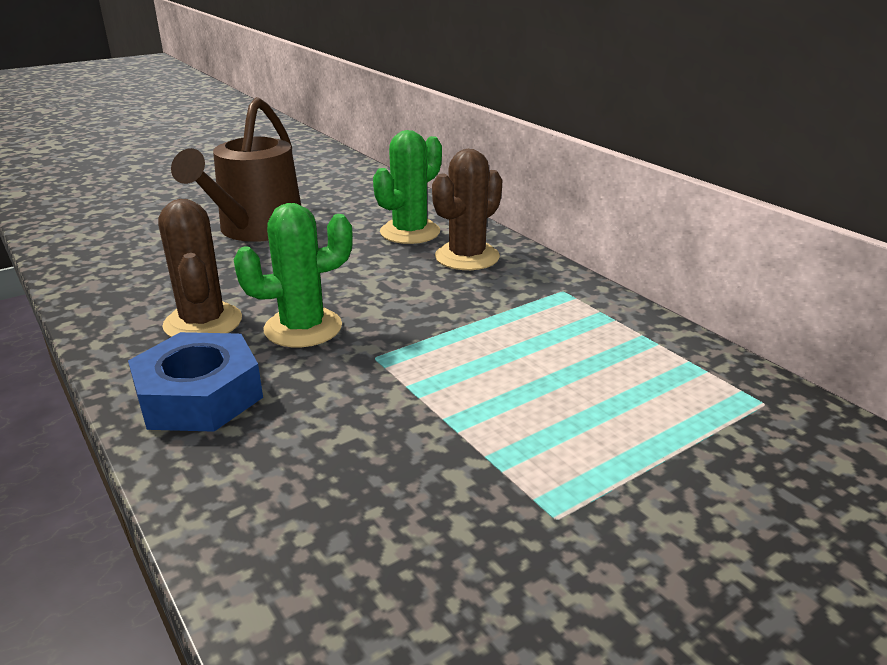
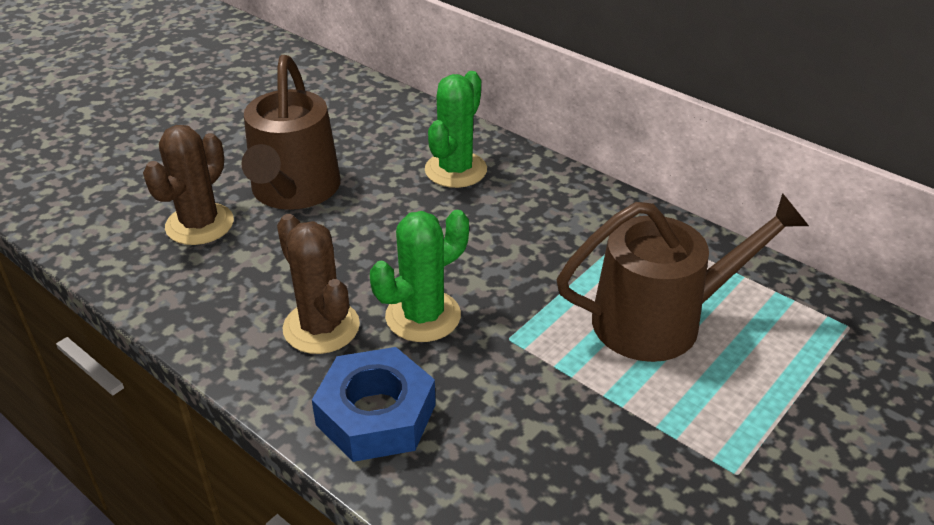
camera: 15 degrees left, 10 degrees up
brown cactus [432,149,502,270] -> brown cactus moved to [143,125,234,245]
none -> brown watering can [556,193,809,362]

